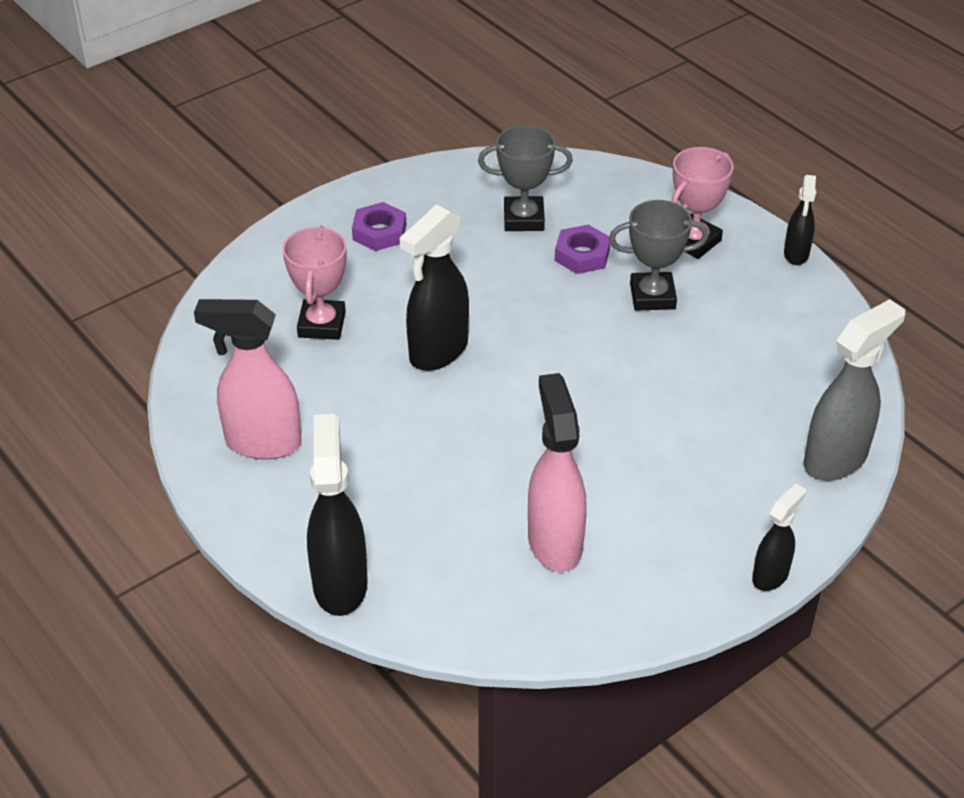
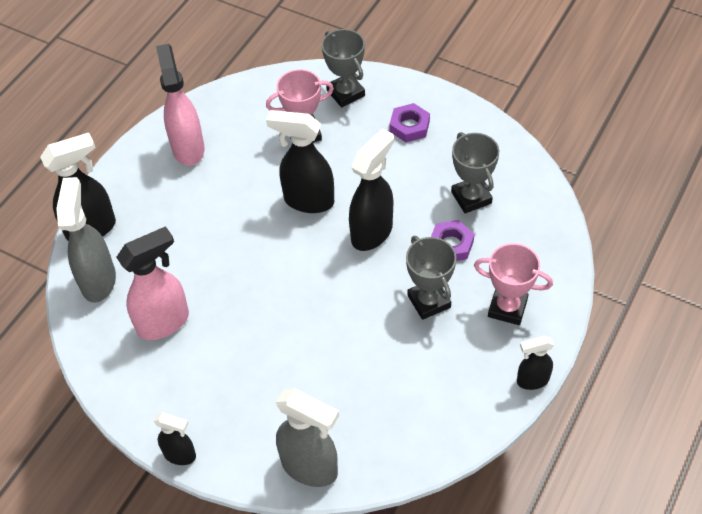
camera: 70 degrees right, 10 degrees up
none -> grey spray bottle [56,177,116,303]
none -> grey trophy [322,29,365,107]
none -> black spray bottle [349,129,394,251]

